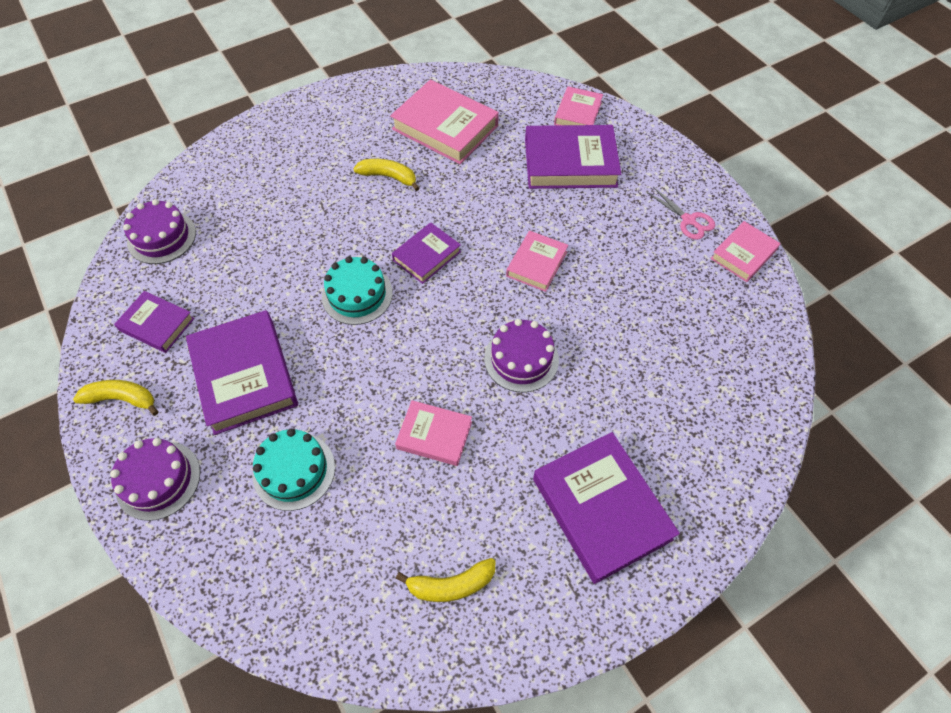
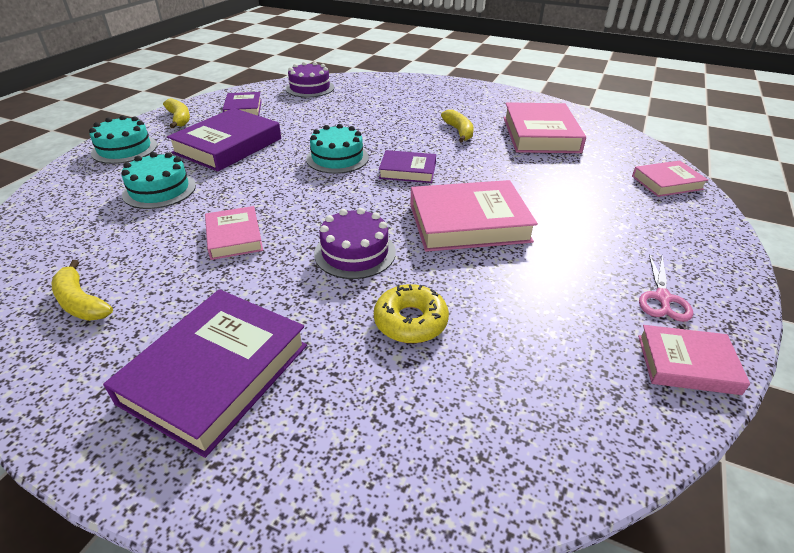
camera: 55 degrees right, 20 degrees down
purple cake [110,438,200,521] -> turquoise cake [89,115,157,164]
pink book [506,231,568,292] -> pink book [410,180,538,252], size x1.75
purple book [525,125,621,189] -> none
none -> yellow donut [374,284,449,343]

